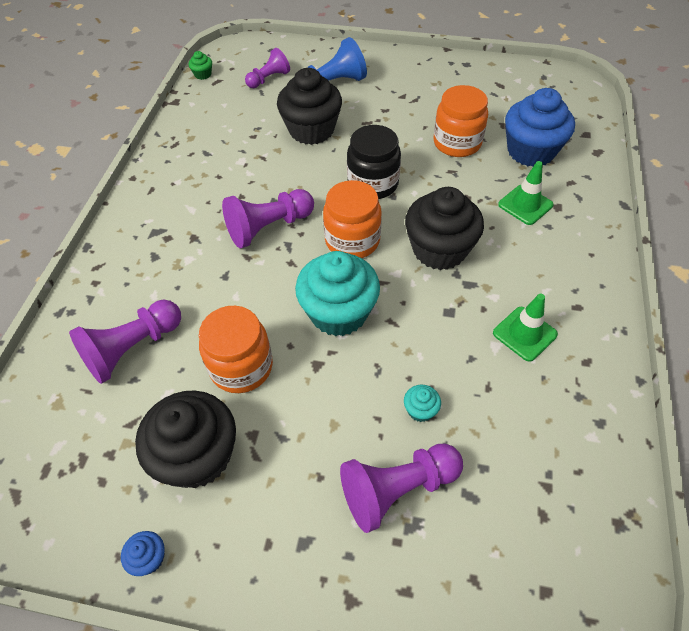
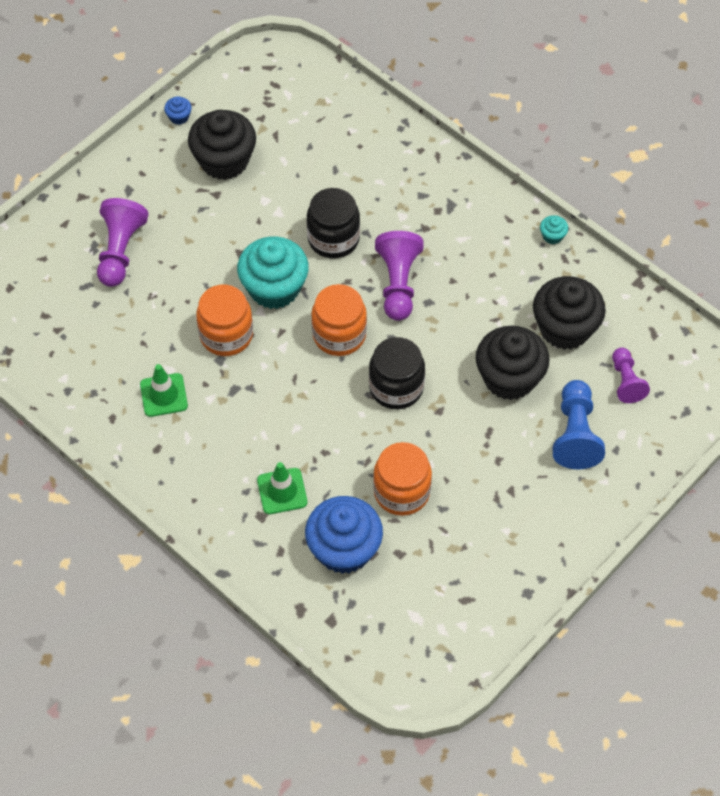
camera: 120 degrees right, 5 degrees up
purple pawn [69,300,181,384] -> none
green cupcake [189,51,212,80] -> none
orange jar [199,306,273,393] -> orange jar moved to [196,285,253,356]
turquoise cupcake [404,385,441,422] -> turquoise cupcake moved to [540,215,568,244]
black cupcake [405,187,484,270] -> black cupcake moved to [533,276,606,350]
none -> black jar [307,188,360,258]

